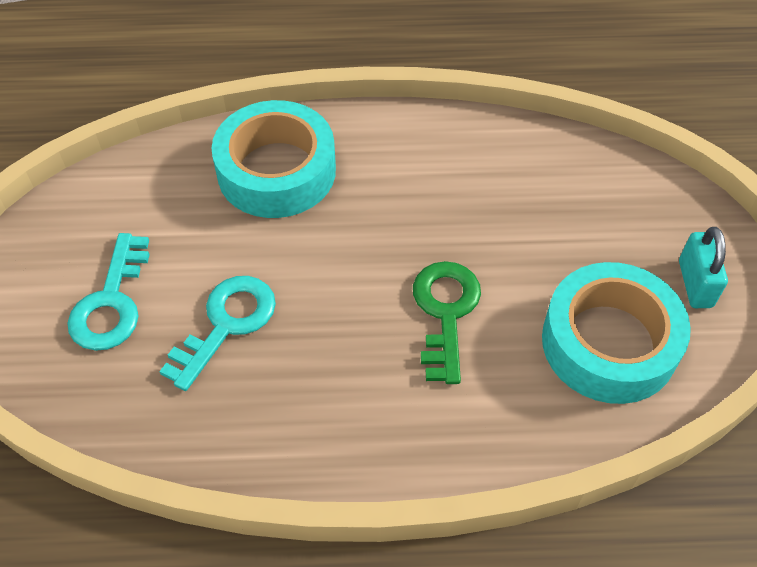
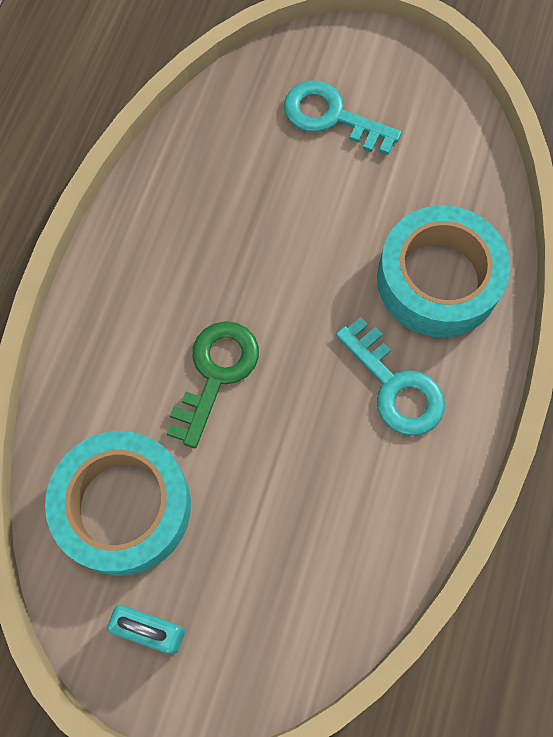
camera: 110 degrees right, 15 degrees up
turquoise key [159,276,276,391] -> turquoise key moved to [336,317,445,436]
green key [413,261,481,384] -> green key turned 90 degrees counterclockwise [167,321,259,448]

